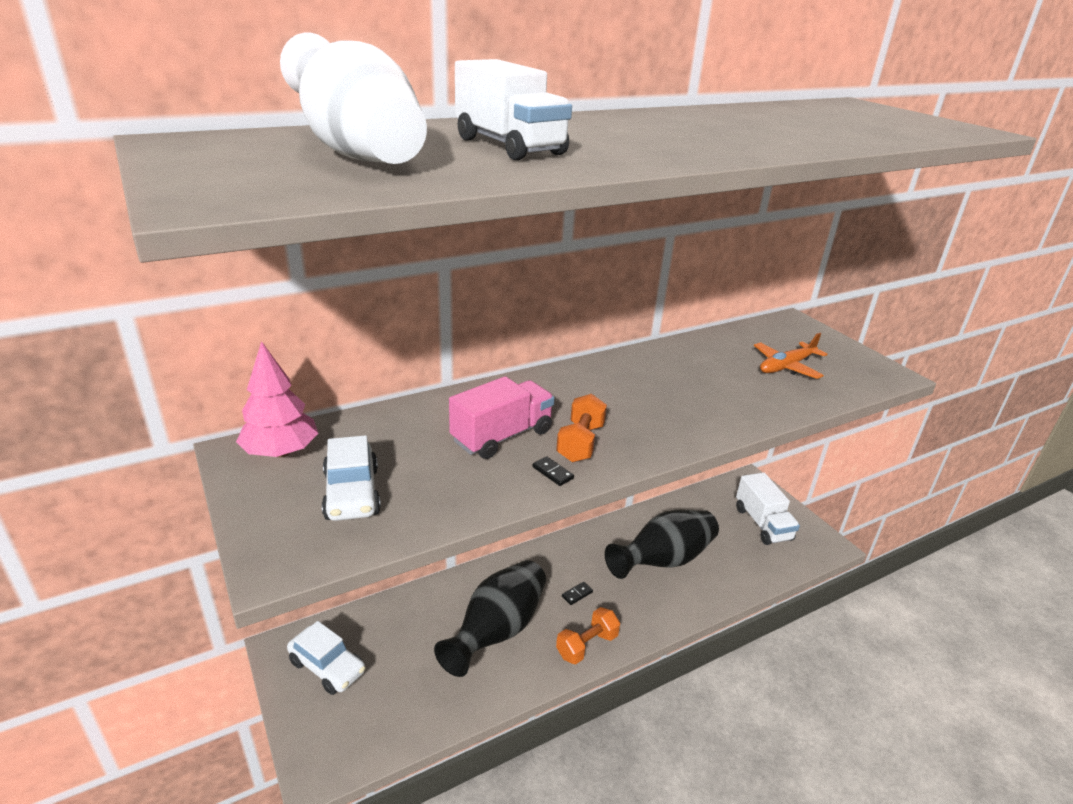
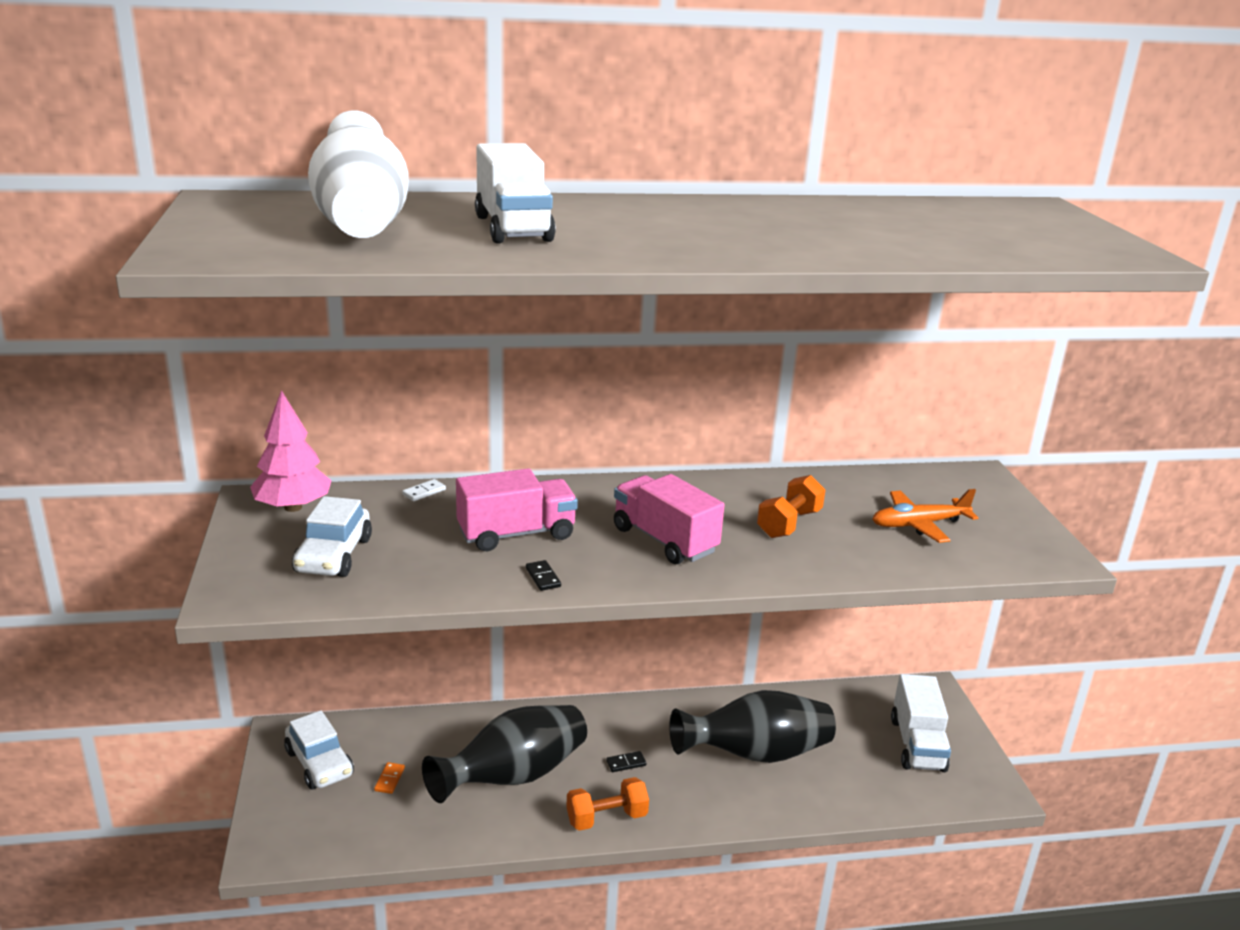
camera: 20 degrees right, 5 degrees down
orange dumbbell [556,394,607,462] -> orange dumbbell moved to [757,475,826,538]
none -> orange domino [374,762,405,794]
none -> white domino [402,479,446,501]
none -> pink truck [614,474,724,564]

